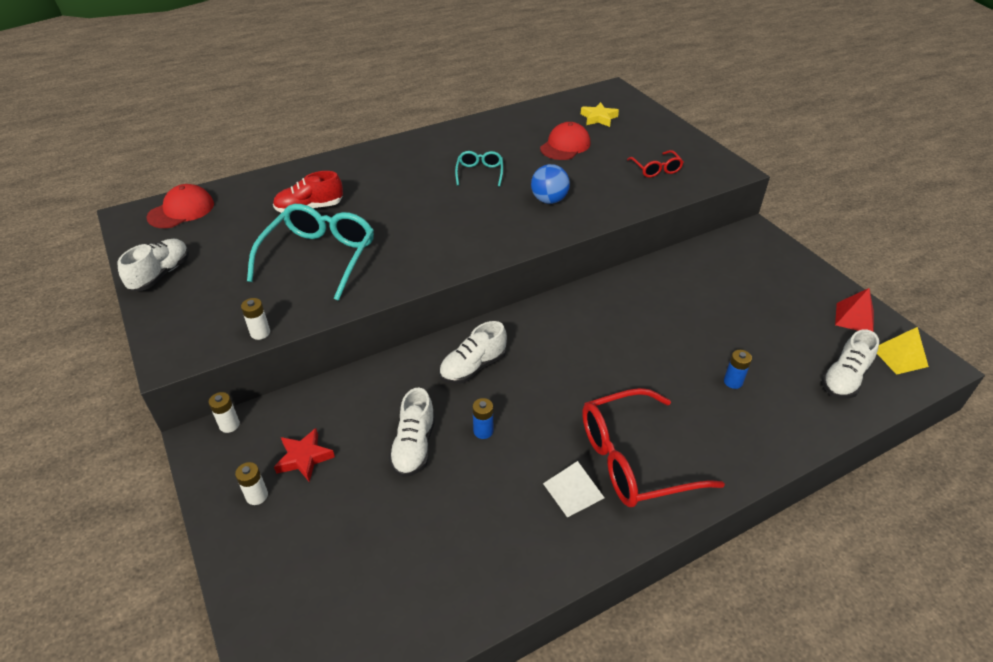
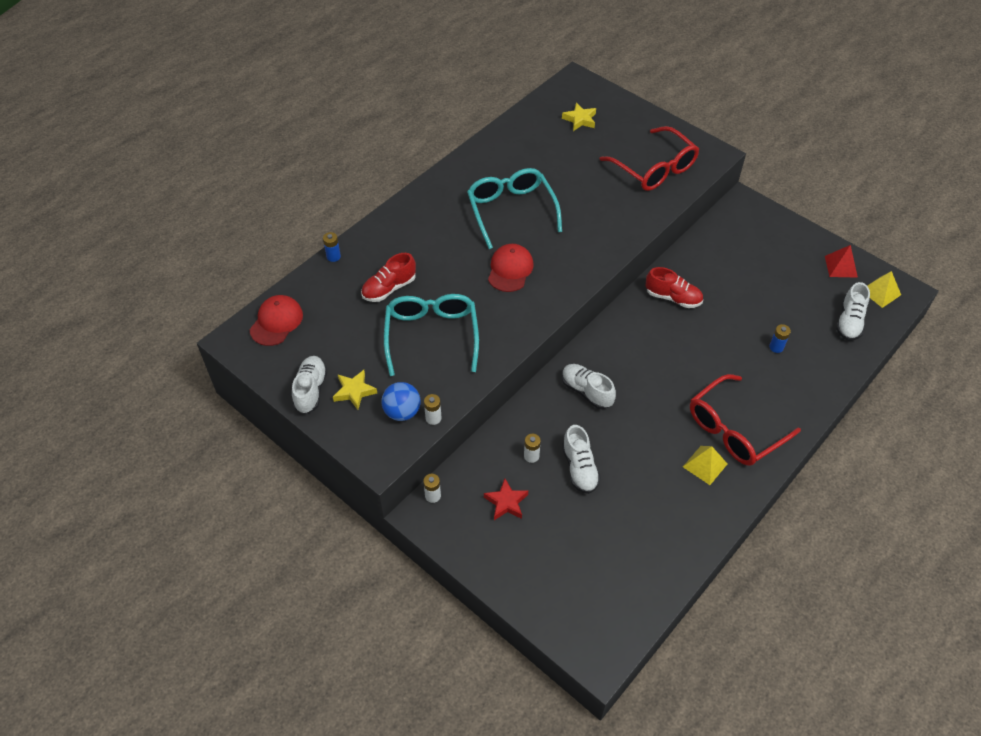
camera: 20 degrees left, 10 degrees up
white battery [235,462,268,505] -> white battery moved to [524,434,541,463]
white shoe [439,321,507,384] -> white shoe turned 105 degrees clockwise [562,364,616,409]
turquoise glasses [455,151,503,187] -> turquoise glasses [467,168,562,249], size x1.96
blue battery [473,398,493,439] -> blue battery moved to [323,232,341,262]
blue ball [531,164,570,204] -> blue ball moved to [382,382,420,421]
red cap [540,122,591,160] -> red cap moved to [488,244,534,292]
white pyramid [543,461,604,518] -> yellow pyramid [683,446,727,485]
red glasses [627,150,683,178] -> red glasses [599,126,699,191], size x1.96
none -> yellow star [333,370,377,410]
none -> red shoe [646,267,703,308]

